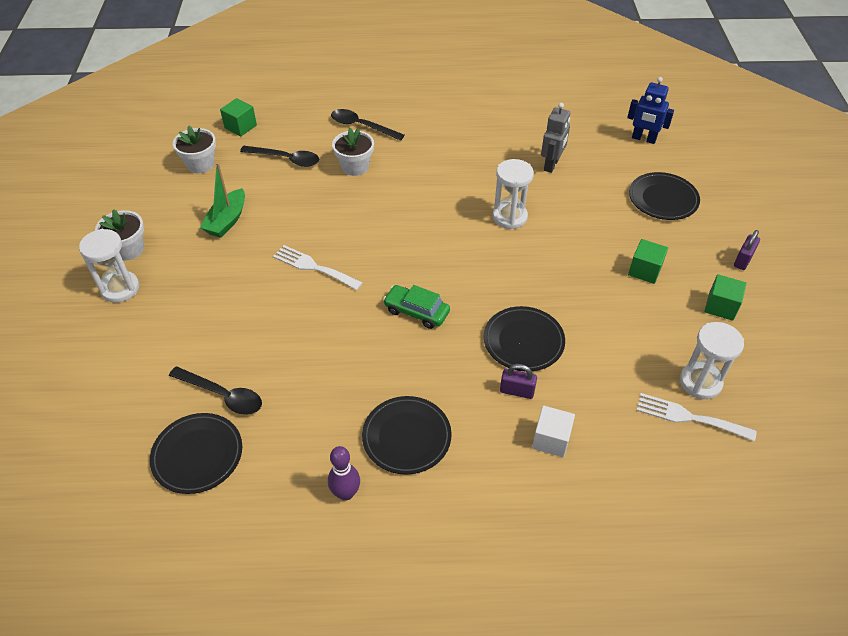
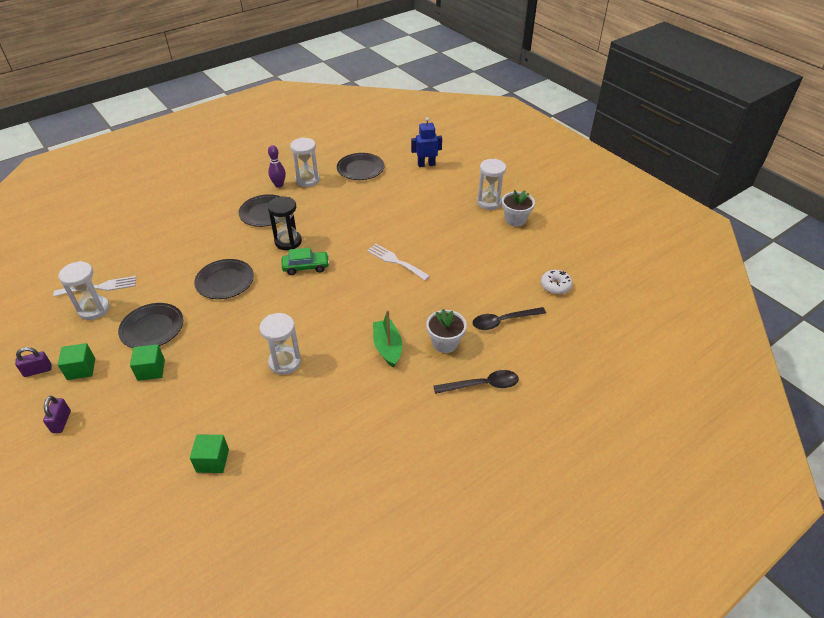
camera: 145 degrees right, 5 degrees down
black spoon [169,366,262,415] -> none
white flower pot [173,126,216,173] -> white donut [541,270,573,294]
green boat [200,162,245,238] -> green boat moved to [373,310,402,368]
green cube [220,98,257,136] -> green cube moved to [190,434,229,473]
white fork [273,245,363,290] -> white fork turned 135 degrees counterclockwise [367,244,430,280]
purple padlock [500,364,537,399] -> purple padlock moved to [15,347,52,377]
white cube [532,406,575,457] -> none
grey robot [541,103,570,173] -> none
blue robot [627,77,674,144] -> blue robot moved to [411,117,442,167]
black plate [629,172,700,220] -> black plate moved to [118,303,184,348]
none -> black hourglass [268,196,302,250]
none -> white hourglass [290,137,320,187]

